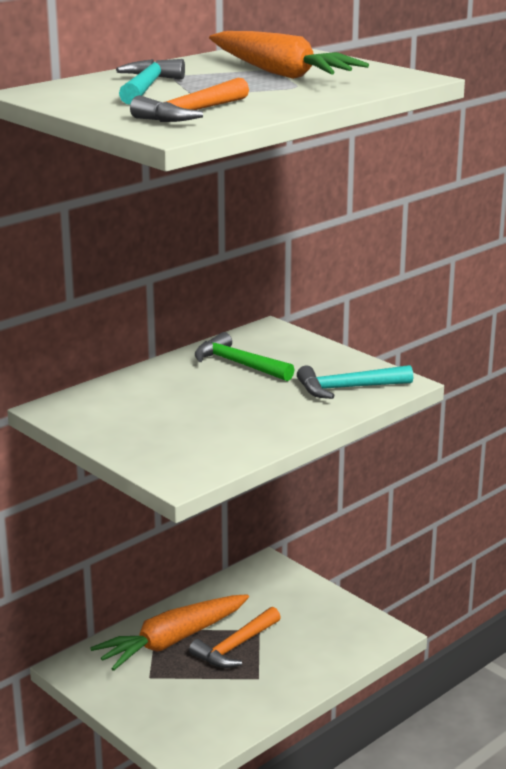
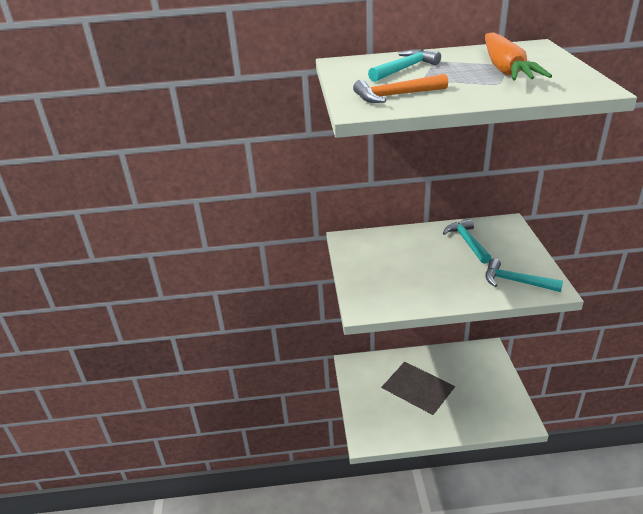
camera: 40 degrees right, 10 degrees up
orange carrot [90,594,249,671] -> none
orange hammer [189,607,281,668] -> none
green hammer [195,332,295,381] -> turquoise hammer [443,219,491,264]

